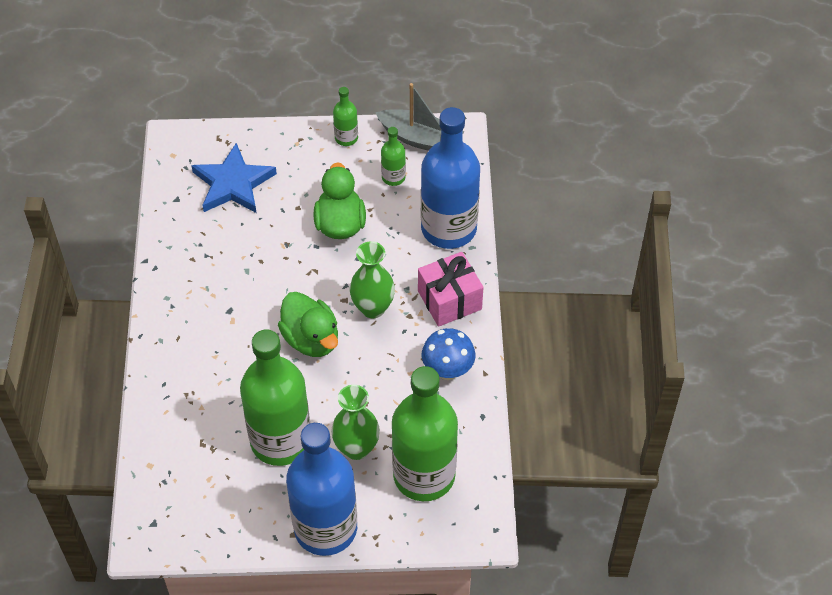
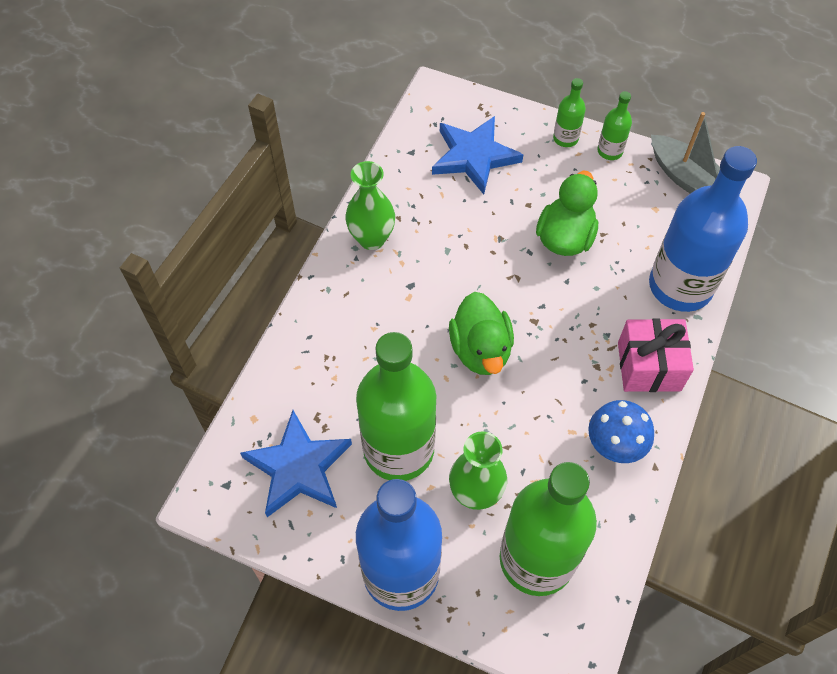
camera: 25 degrees right, 5 degrees up
green vase [350,241,395,318] -> green vase moved to [345,161,395,250]
green bottle [381,127,406,186] -> green bottle moved to [553,78,586,147]
none -> blue star [240,410,352,517]

